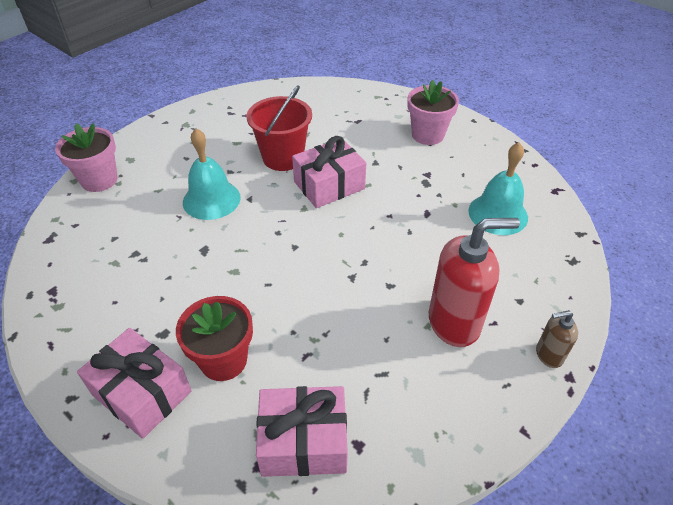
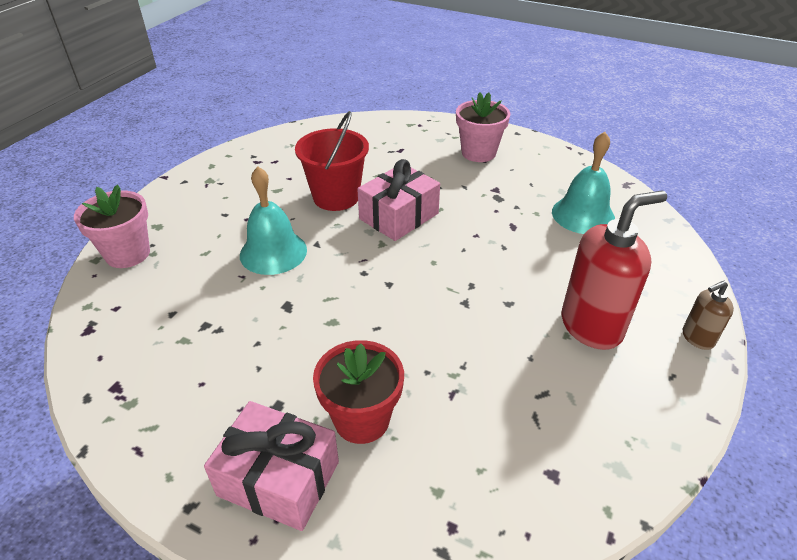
camera: 15 degrees left, 5 degrees down
pink gift [256,386,348,477] -> none

